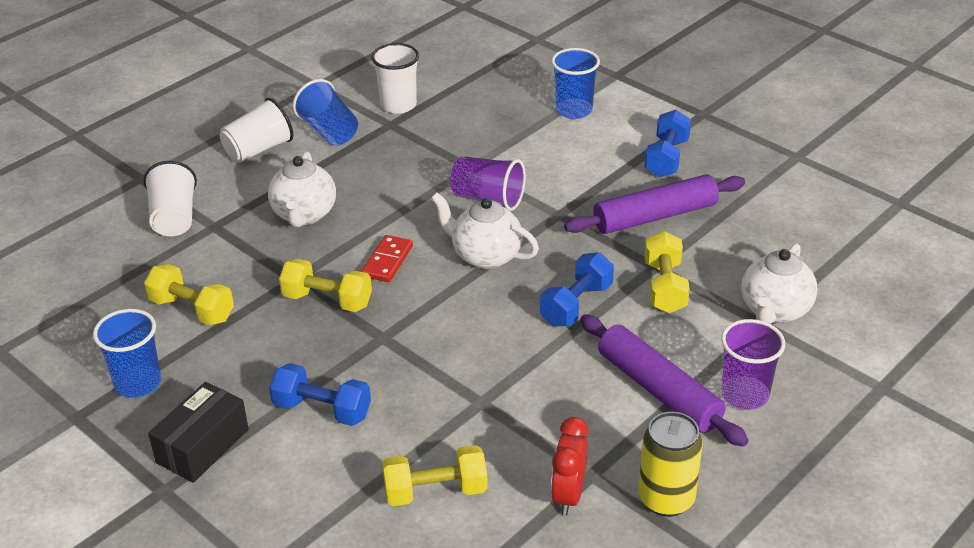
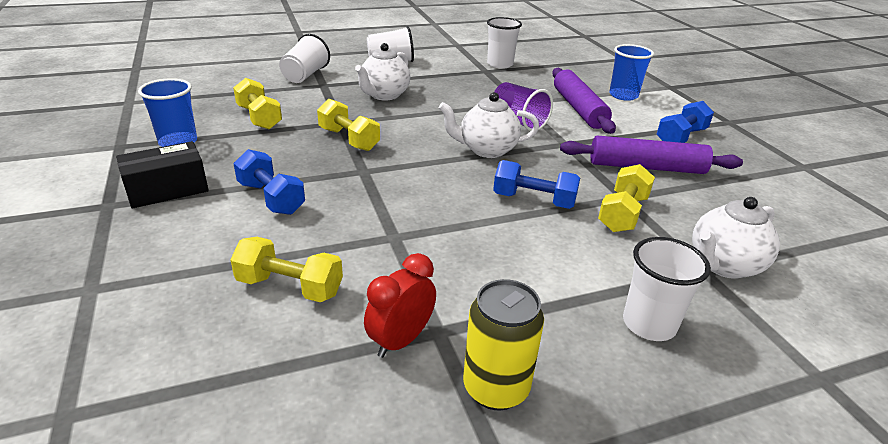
camera: 25 degrees right, 5 degrees down
blue cup [293,79,358,146] -> none
red domino [361,235,413,282] -> none
white teapot [431,193,539,269] -> white teapot turned 60 degrees counterclockwise [439,92,539,158]
blue dumbbell [540,252,614,327] -> blue dumbbell turned 45 degrees clockwise [493,160,580,209]
purple rolling pin [580,314,749,447] -> purple rolling pin moved to [552,68,616,134]
purple cup [721,319,785,410] -> white cup [623,237,711,341]

